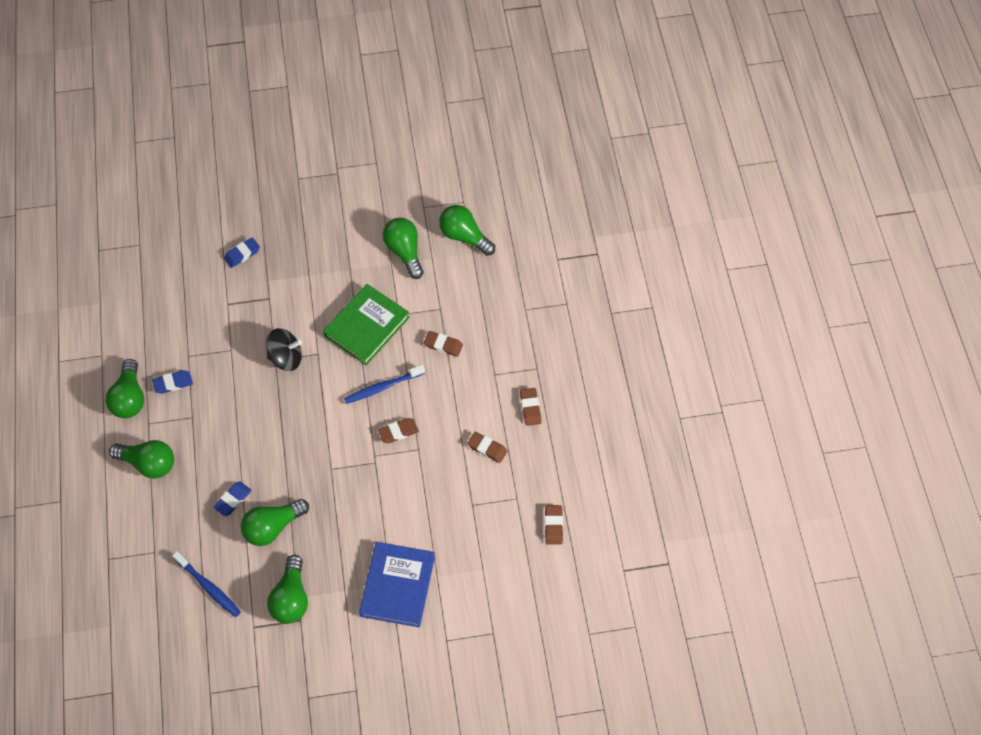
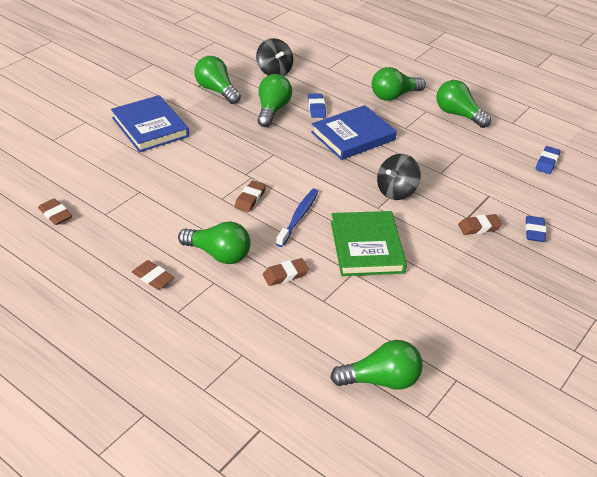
camera: 135 degrees right, 20 degrees down
blue eraser [152,370,193,394] -> blue eraser moved to [535,146,561,174]
blue toothbrush [172,551,241,617] -> black spinning top [256,38,293,76]
green light bulb [383,218,424,279] -> green light bulb moved to [178,221,251,264]
brown eraser [467,432,507,463] -> brown eraser moved to [458,214,502,235]
none -> blue book [311,105,397,160]

